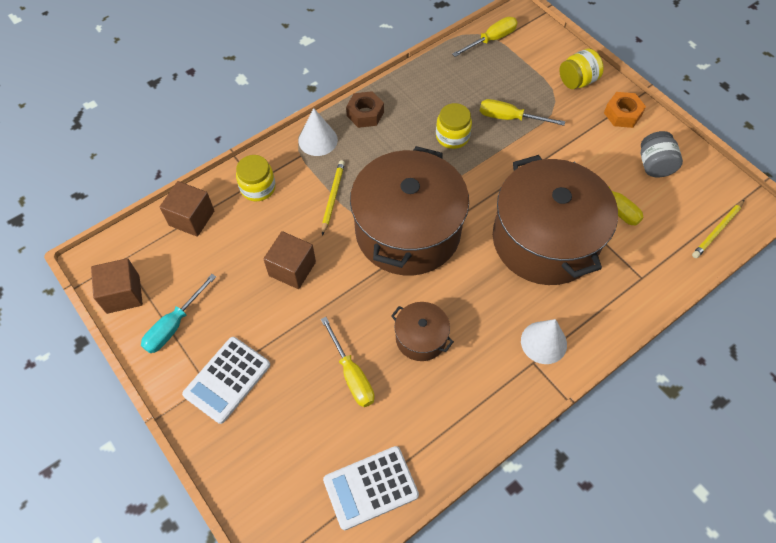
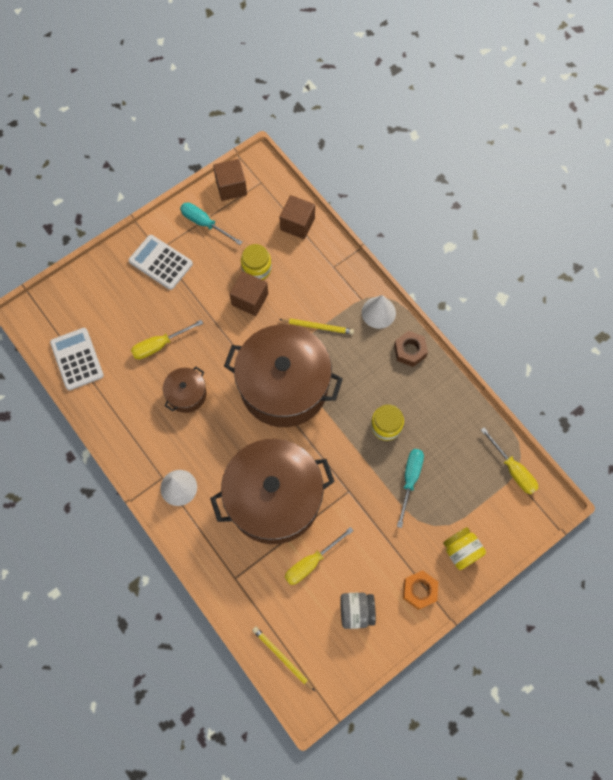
camera: 90 degrees right, 10 degrees up
yellow jar [236,155,276,201] -> yellow jar moved to [241,244,272,280]
yellow screwdriver [480,99,565,126] -> turquoise screwdriver [397,449,424,528]

